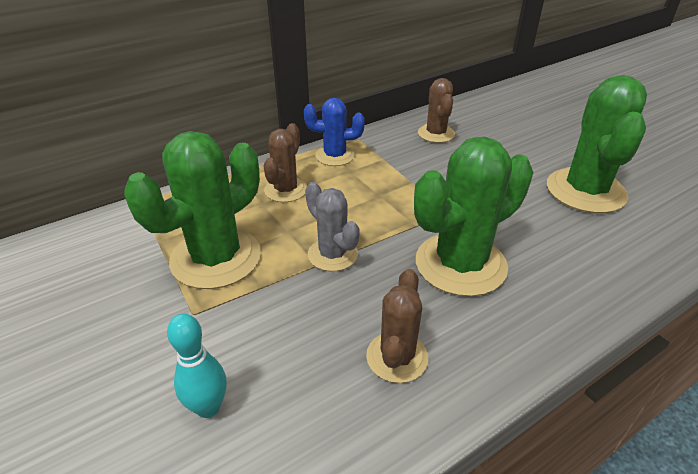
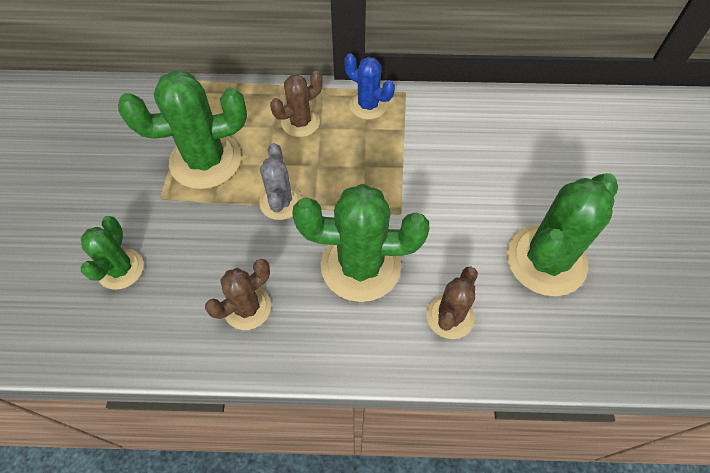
camera: 35 degrees right, 20 degrees up
turquoise bowling pin [167,314,226,418] -> green cactus [81,216,144,290]
brown cactus [418,78,455,143] -> brown cactus moved to [426,266,478,339]

